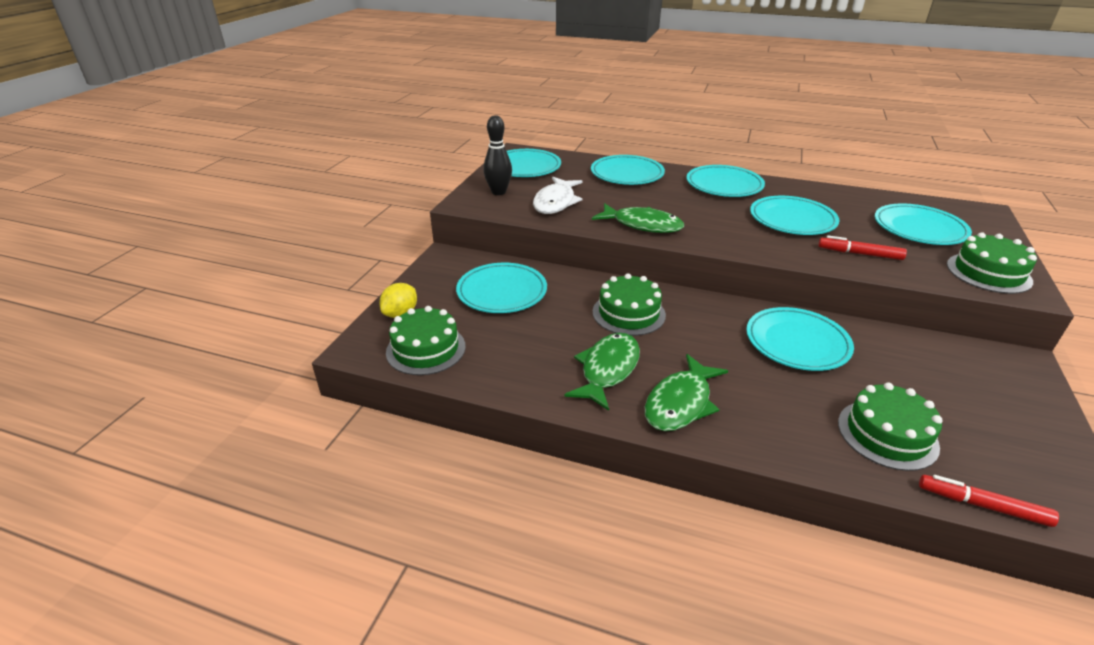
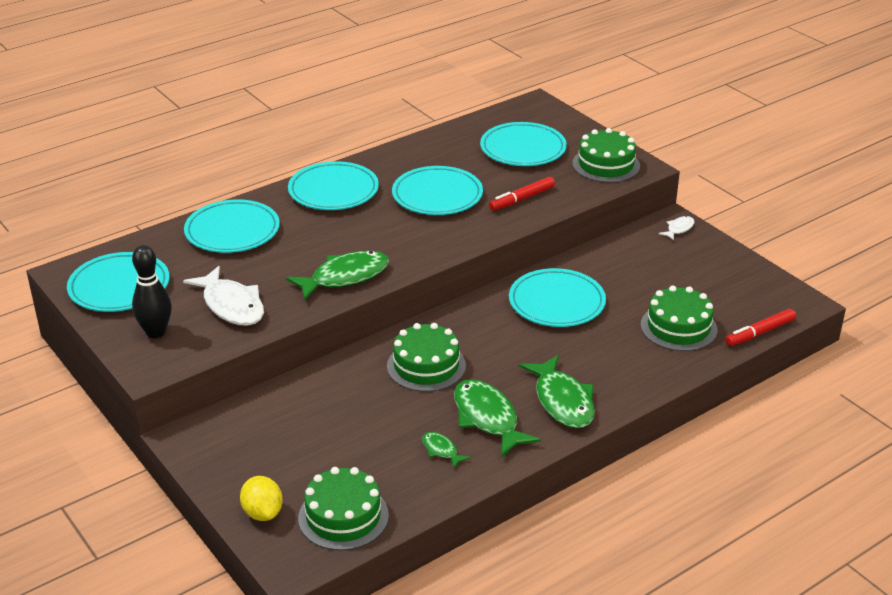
camera: 55 degrees left, 0 degrees up
turquoise plate [456,263,547,313] -> none
none -> green fish [422,432,470,468]
none -> white fish [659,216,694,240]

